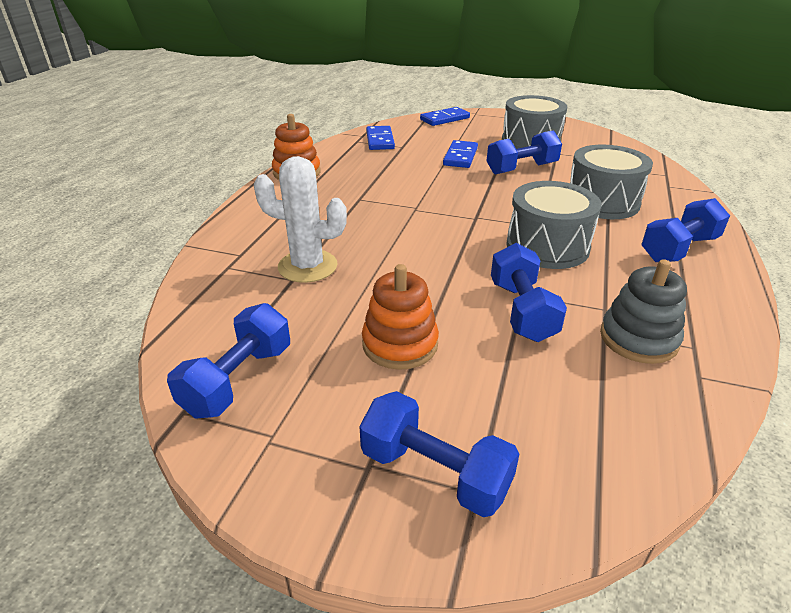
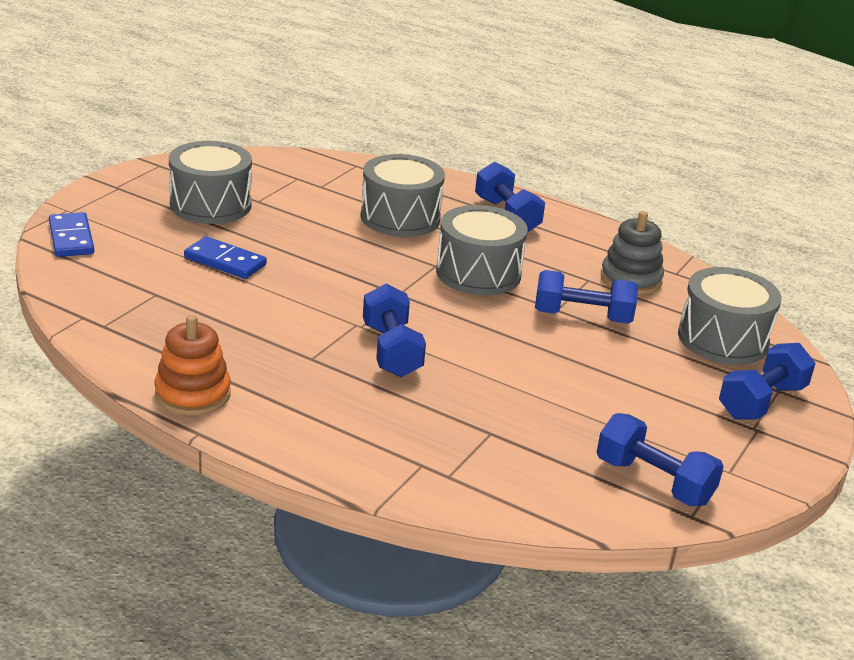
camera: 80 degrees left, 5 degrees down
white cactus [254,156,347,283] -> none
orange stacking toy [362,264,439,370] -> none
blue domino [366,126,395,150] -> none
blue dumbbell [487,131,562,174] -> blue dumbbell moved to [363,284,426,377]
none -> grey drum [678,267,782,365]

